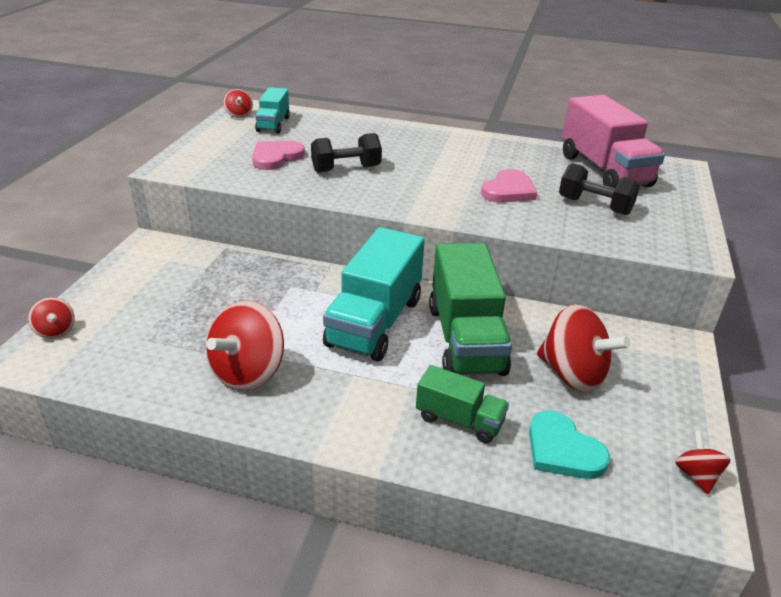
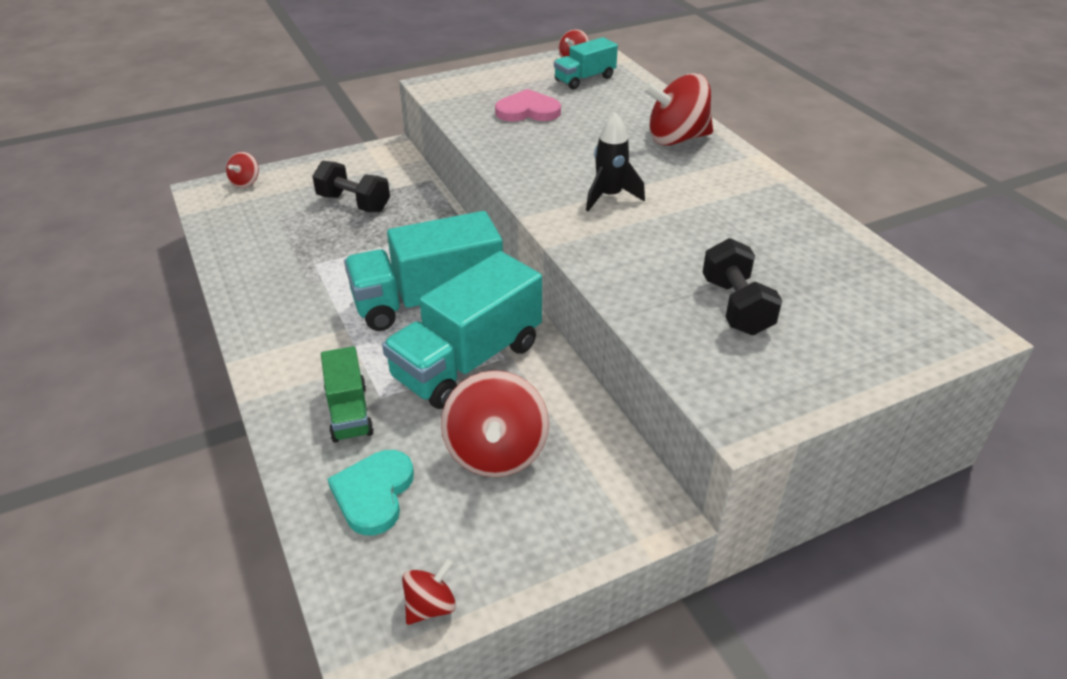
camera: 50 degrees right, 5 degrees up
red spinning top [206,301,284,391] -> red spinning top moved to [643,73,713,146]
black dumbbell [311,133,382,173] -> black dumbbell moved to [312,161,390,212]
green truck [429,243,512,376] -> turquoise truck [382,251,542,409]
pink heart [481,169,537,203] -> none
pink truck [562,95,665,188] -> none
none -> black rocket [586,113,645,211]

